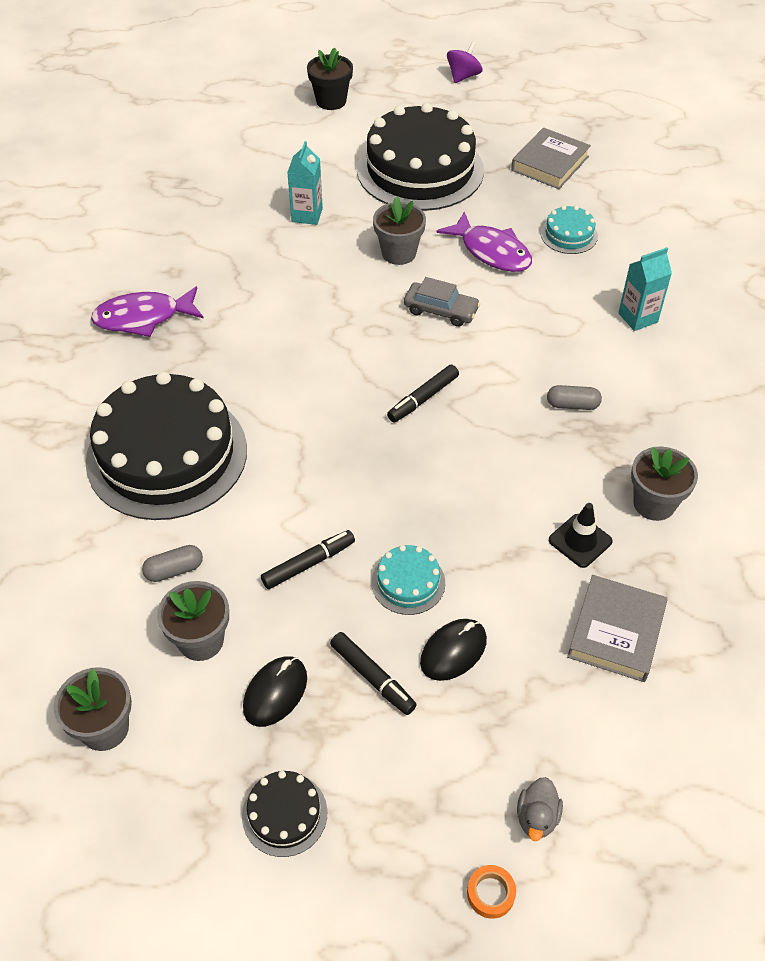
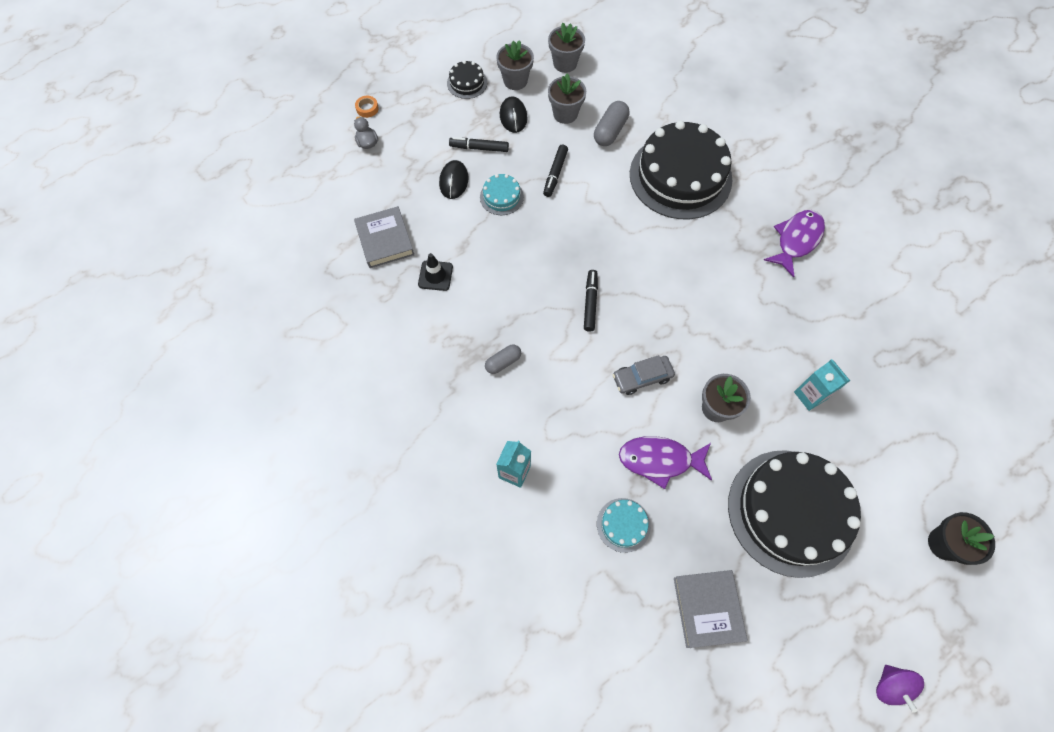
camera: 140 degrees right, 15 degrees up
grey capsule [142,545,203,582] -> grey capsule [594,101,629,146], size x1.53
grey flower pot [631,447,698,521] -> grey flower pot moved to [496,40,534,90]

